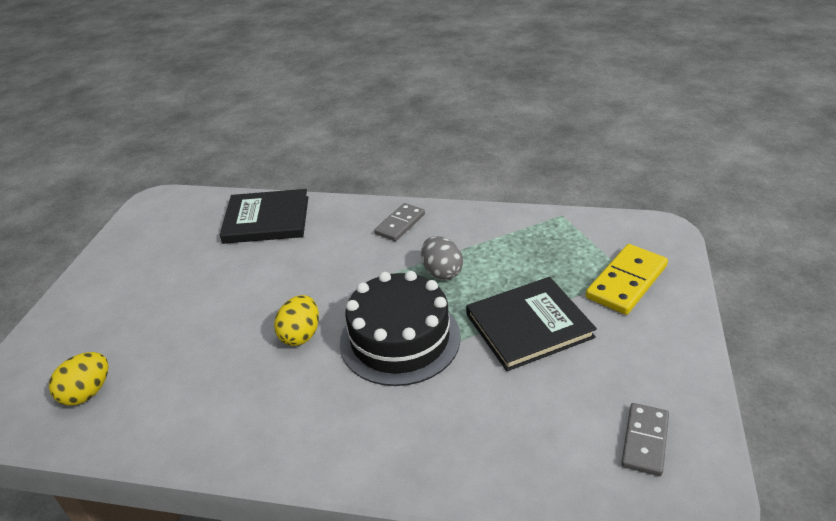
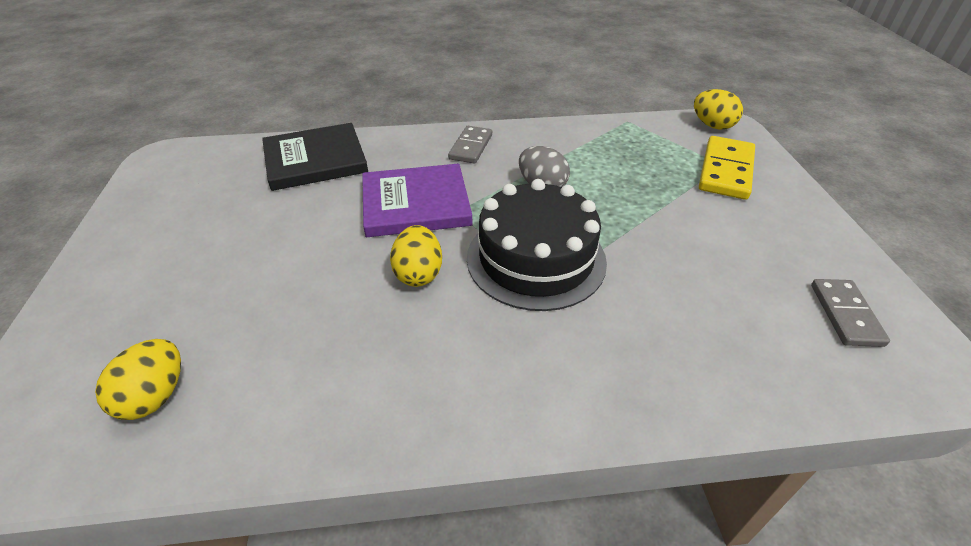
camera: 20 degrees left, 5 degrees up
black book [466,277,597,371] -> none
none -> purple book [362,163,473,237]
none -> yellow egg [694,89,743,130]

